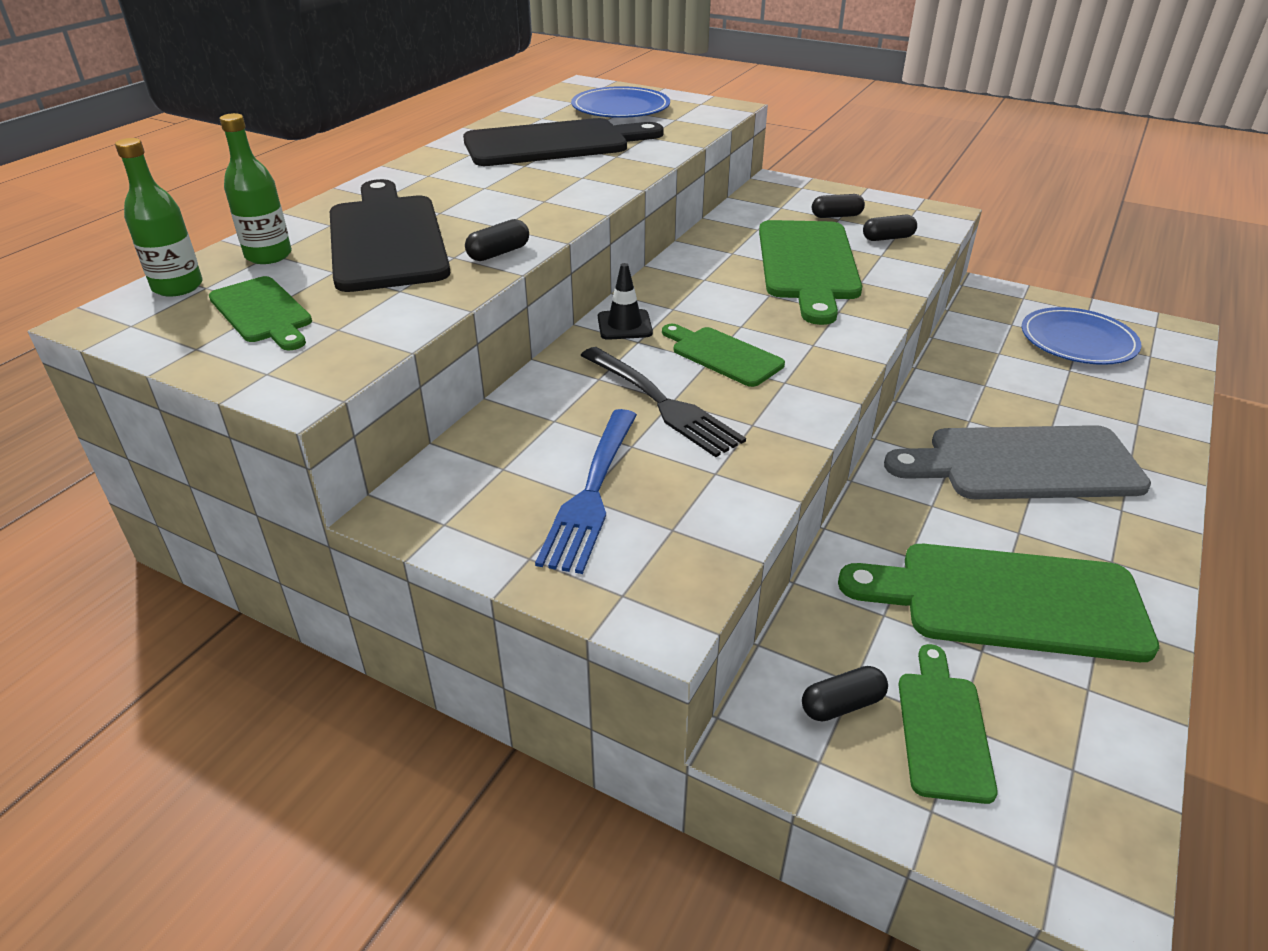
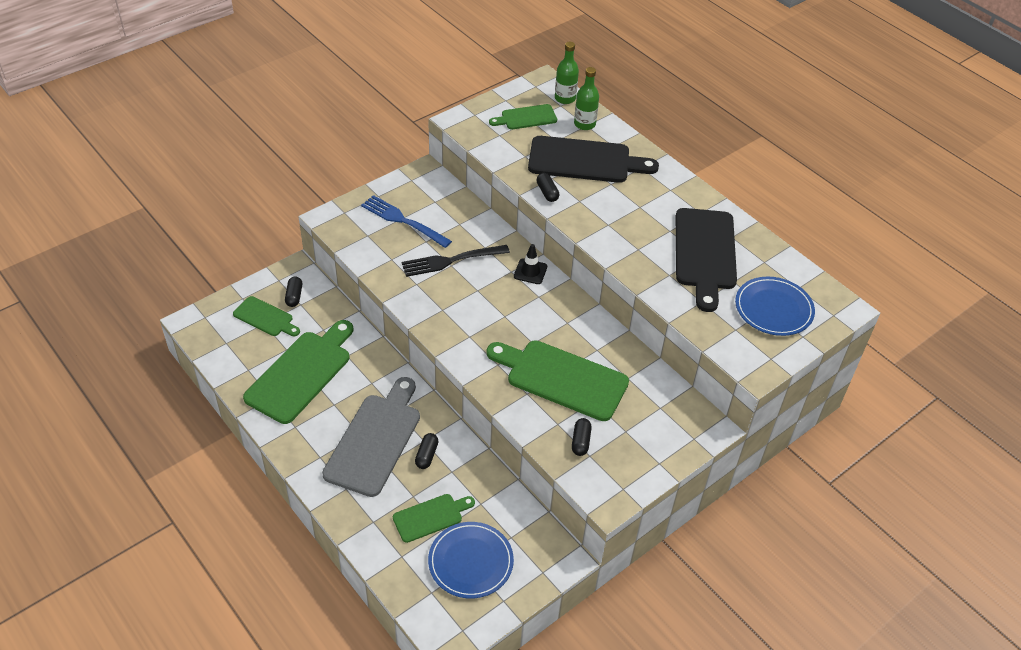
camera: 110 degrees right, 10 degrees up
green cutting board [662,324,785,387] -> green cutting board moved to [393,494,475,543]
black capsule [812,194,865,218] -> black capsule moved to [415,433,438,469]

